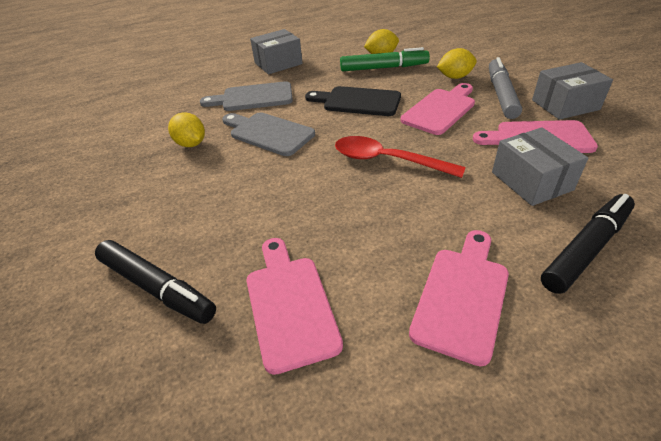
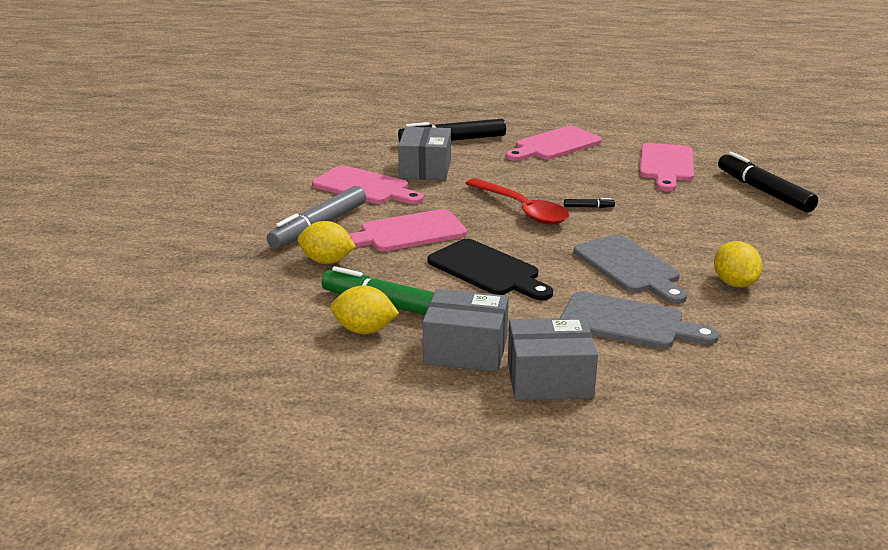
camera: 155 degrees left, 15 degrees down
grey box [532,62,613,120] -> grey box moved to [423,289,509,372]
none -> black marker [564,198,615,208]

